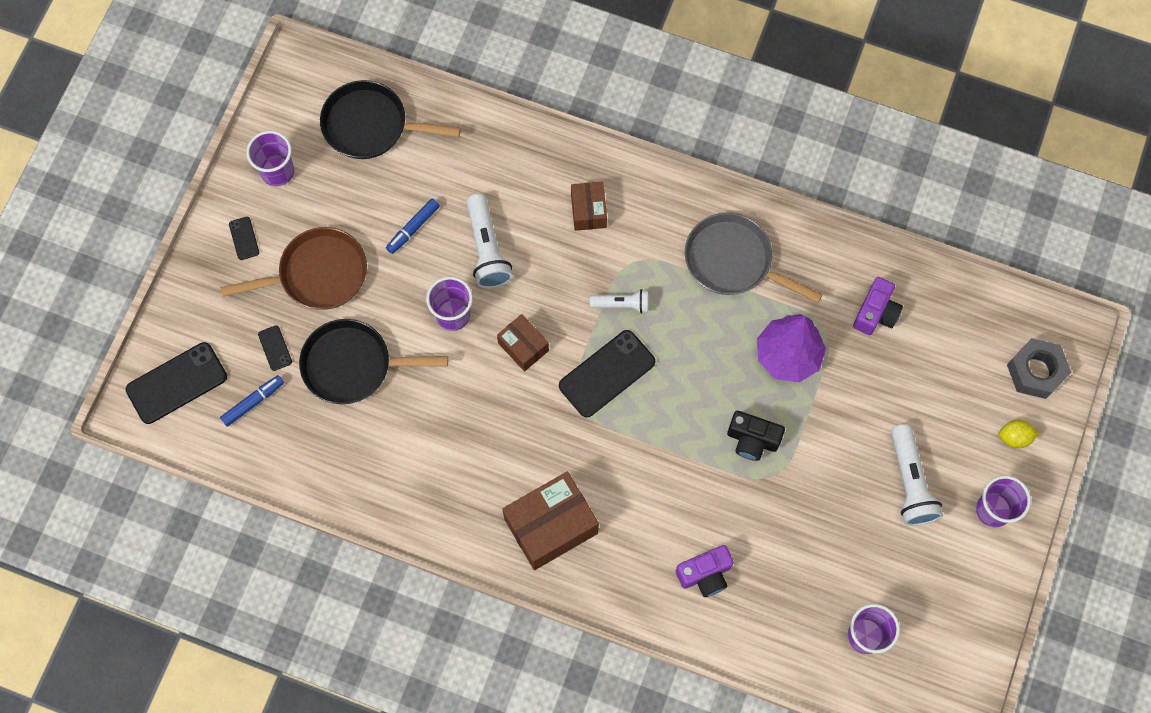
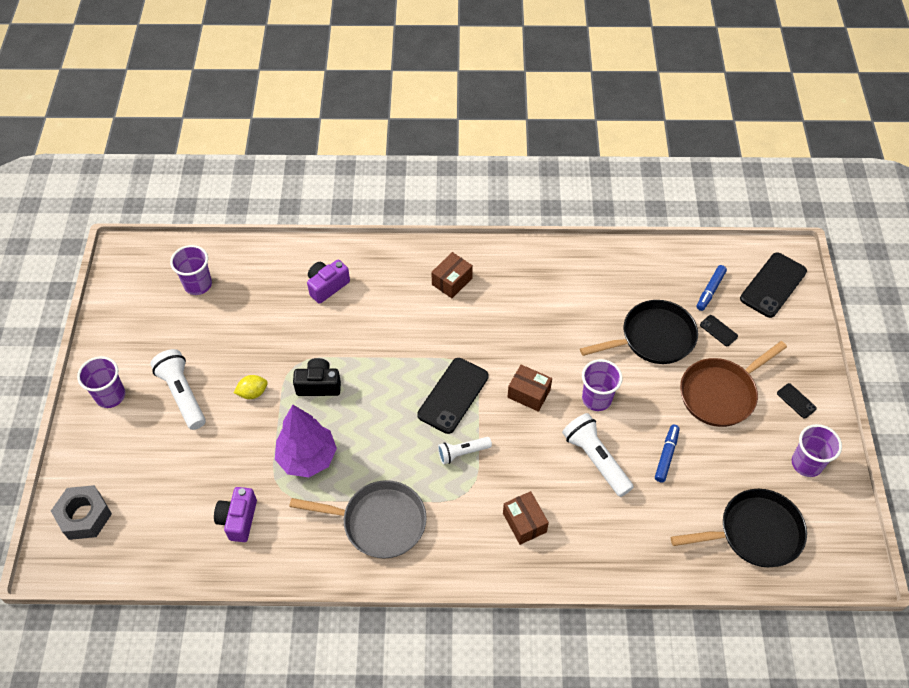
camera: 160 degrees right, 15 degrees down
brown box [502,472,599,570] -> brown box [431,252,473,298], size x0.56
yellow lemon [998,420,1040,448] -> yellow lemon moved to [234,375,268,399]

